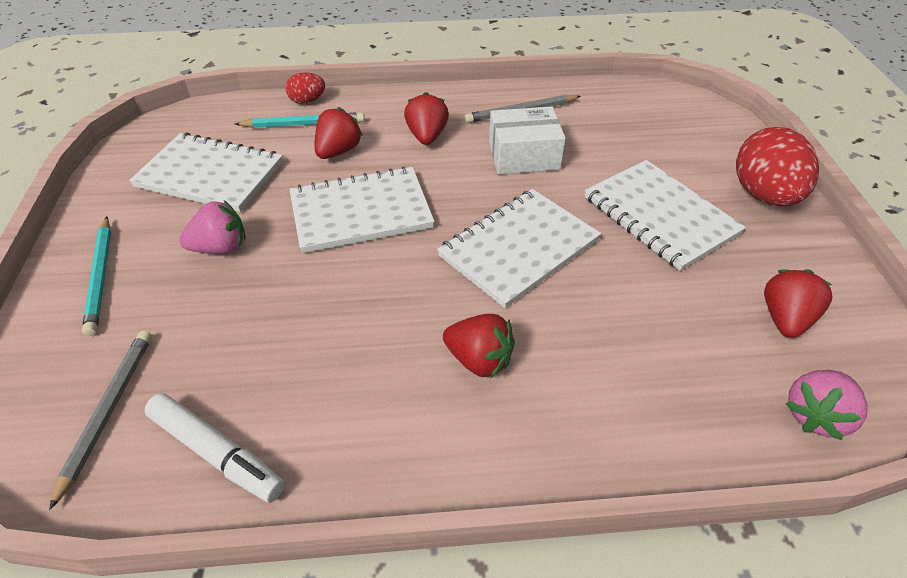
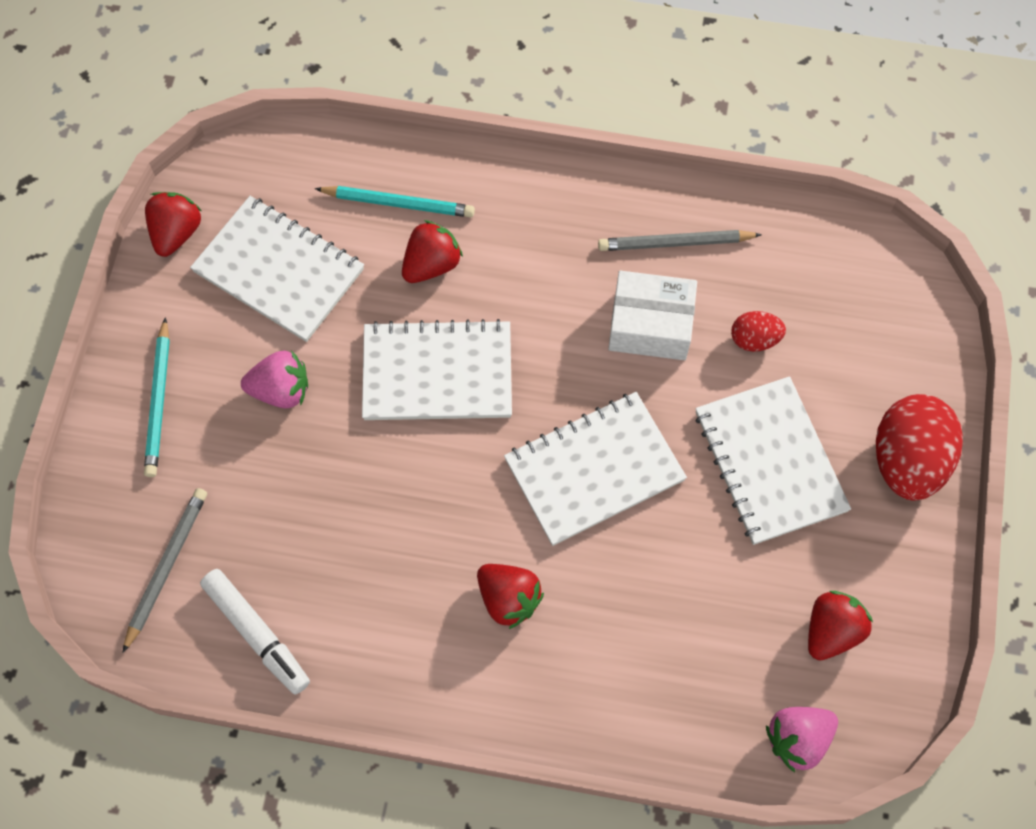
camera: 15 degrees right, 20 degrees up
red egg [286,72,325,104] -> red egg moved to [731,311,786,352]
red strawberry [404,92,449,145] -> red strawberry moved to [145,192,201,257]

